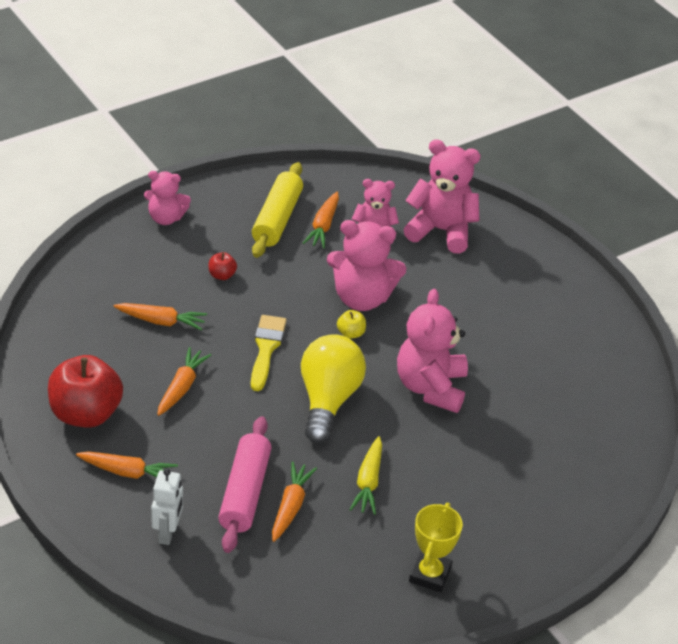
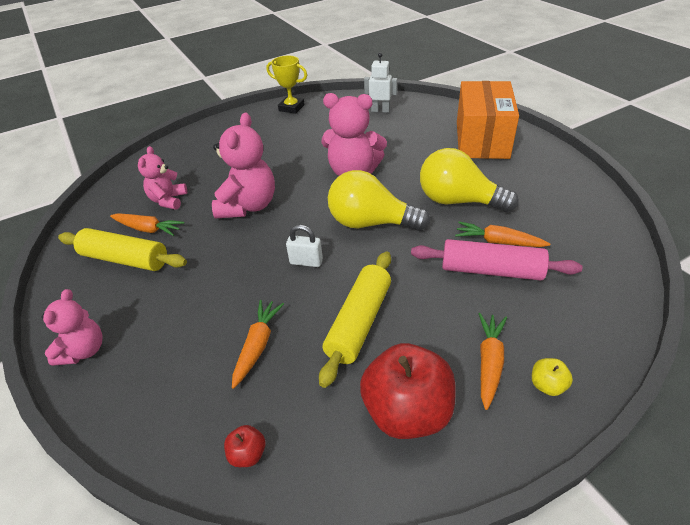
camera: 80 degrees left, 0 degrees up
white robot [151,468,183,545] -> white robot moved to [364,53,397,113]
orange carrot [157,347,211,416] -> yellow rolling pin [319,251,391,388]
red apple [209,252,237,280] -> red apple moved to [224,425,266,467]
yellow brush [251,315,287,391] -> white padlock [286,225,323,267]
yellow apple [337,310,366,339] -> yellow apple moved to [532,358,573,396]
yellow carrot [349,436,382,515] -> yellow light bulb [420,148,519,212]
pink teddy bear [403,139,481,254] -> none
yellow trophy [409,502,463,592] -> yellow trophy moved to [266,55,307,114]
none -> orange box [457,81,519,159]

